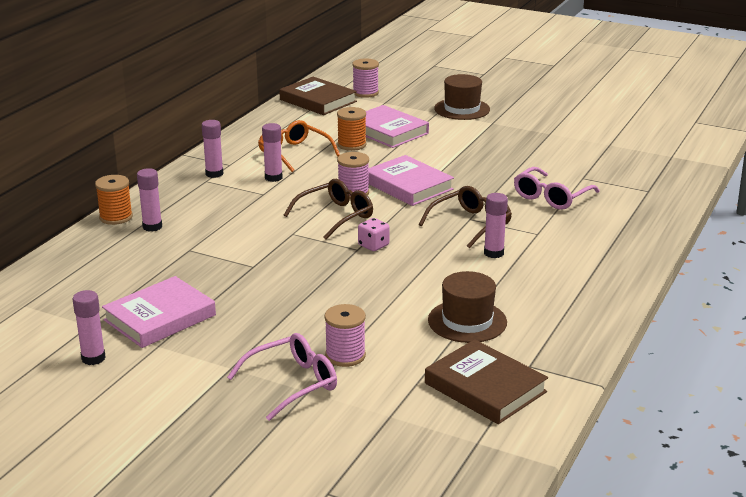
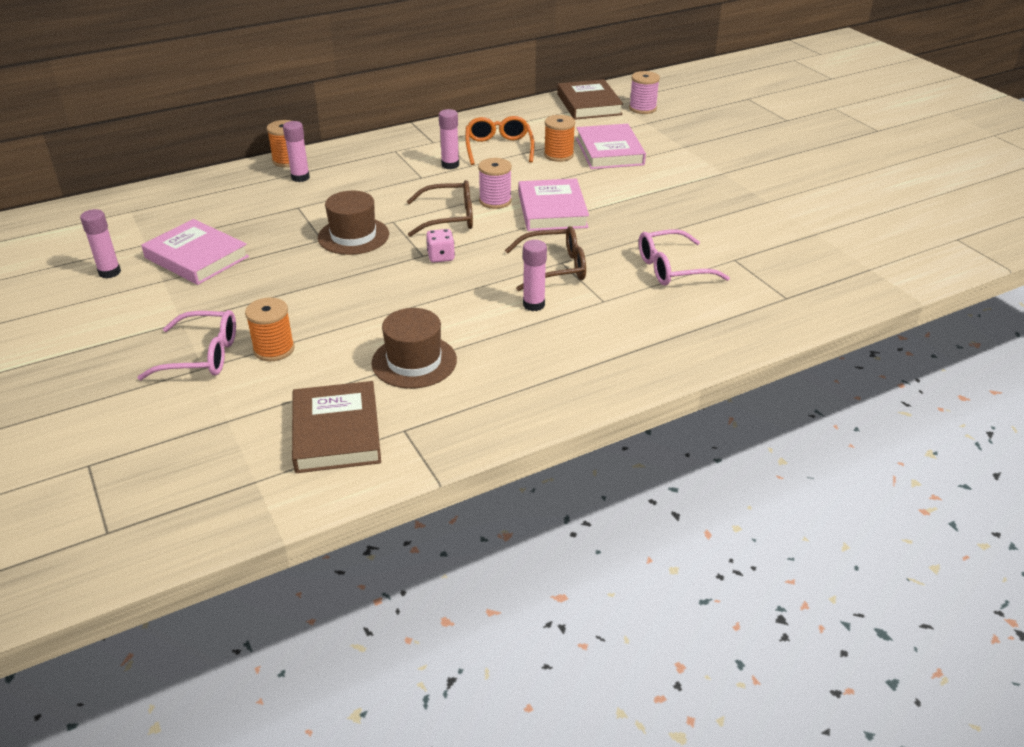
camera: 35 degrees right, 10 degrees up
pink book [102,276,216,348] -> pink book turned 45 degrees clockwise [141,219,249,285]
pink glue stick [202,120,223,178] -> none
pink spool [324,304,366,367] -> orange spool [245,297,295,361]
brown hat [434,74,490,120] -> brown hat moved to [318,190,389,255]

